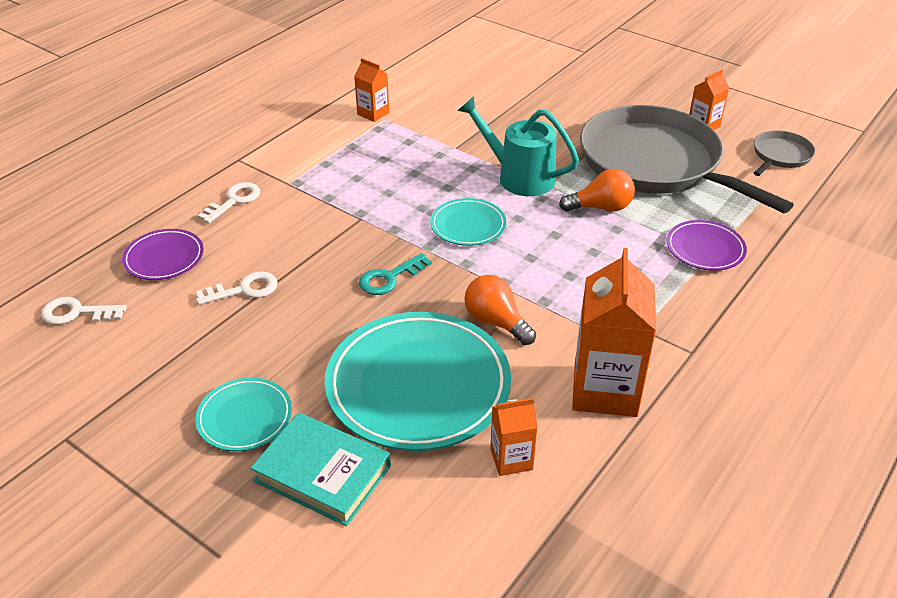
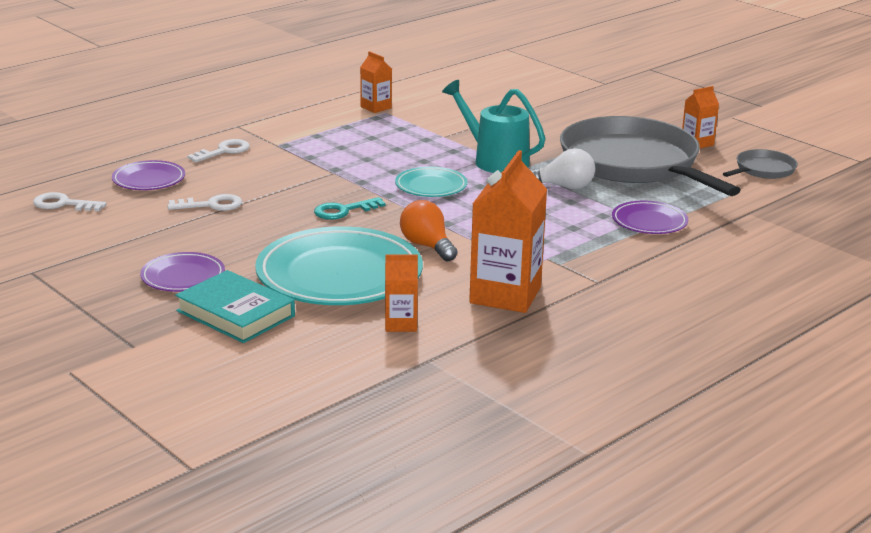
camera: 10 degrees right, 15 degrees down
turquoise plate [195,378,292,451] -> purple plate [140,252,225,292]
orange light bulb [559,169,635,212] -> white light bulb [530,148,595,189]

